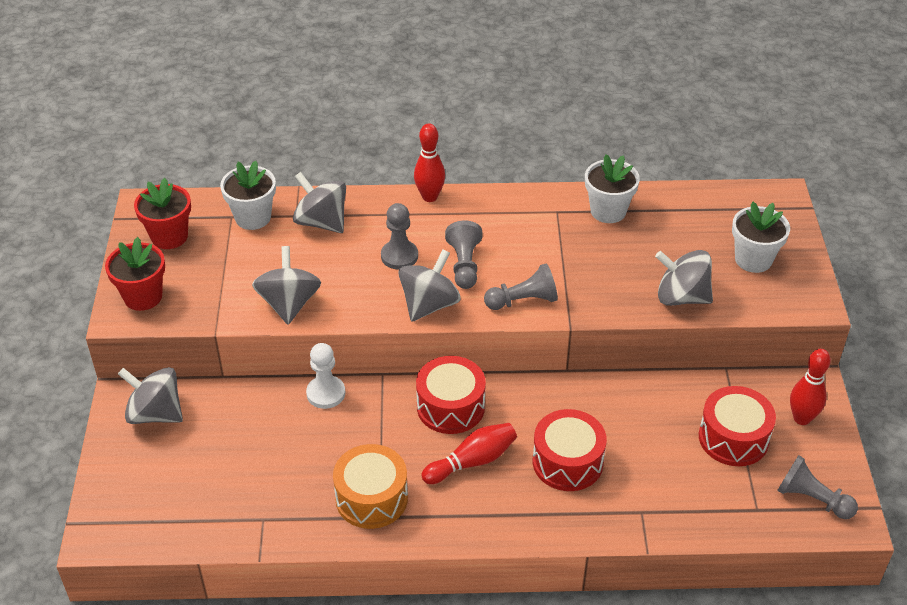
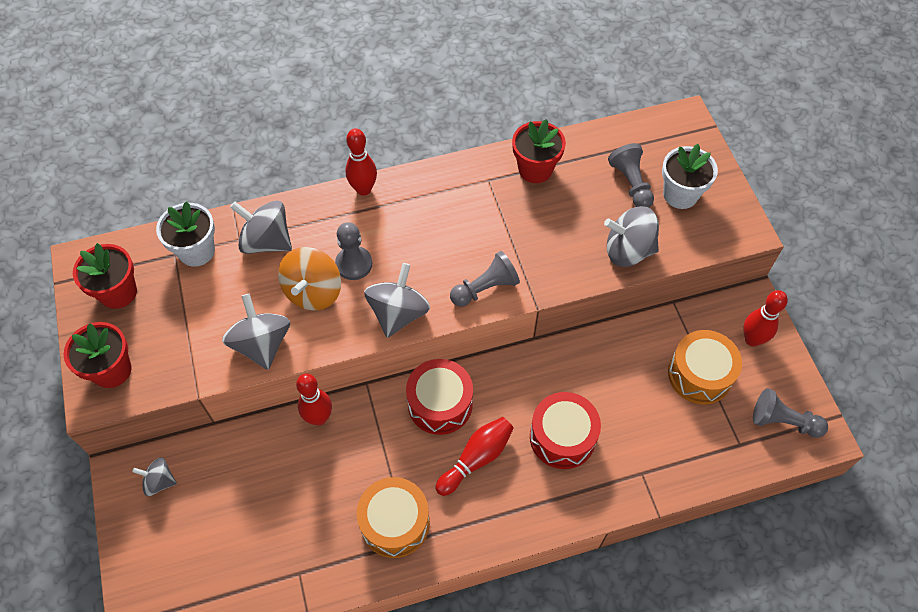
camera: 15 degrees left, 15 degrees up
grey spinning top [118,367,183,424] -> grey spinning top [132,457,177,496], size x0.58
white pawn [306,343,345,409] -> red bowling pin [296,374,332,426]
grey pawn [445,220,483,289] -> grey pawn moved to [608,143,654,208]
white flower pot [585,154,640,223] -> red flower pot [512,119,566,183]
red drum [699,386,776,466] -> orange drum [668,330,742,404]
none -> orange spinning top [278,247,341,311]

